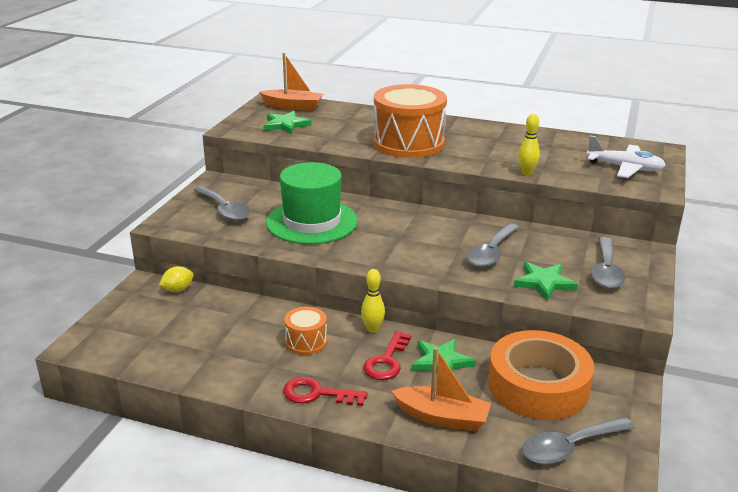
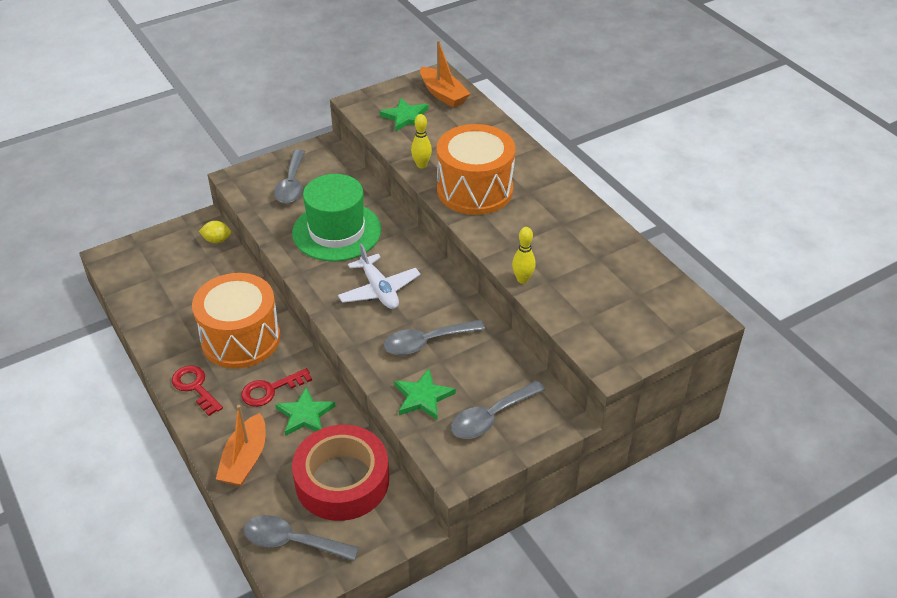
camera: 40 degrees right, 15 degrees up
orange drum [284,307,327,355] -> orange drum [192,273,280,369], size x2.11
yellow bowling pin [361,269,385,333] -> yellow bowling pin moved to [411,114,432,168]
orange boat [391,347,491,431] -> orange boat turned 45 degrees clockwise [216,405,266,486]
orange tape [488,330,594,420] -> red tape [292,425,389,521]
white plane [586,136,666,178] -> white plane moved to [338,243,421,309]

